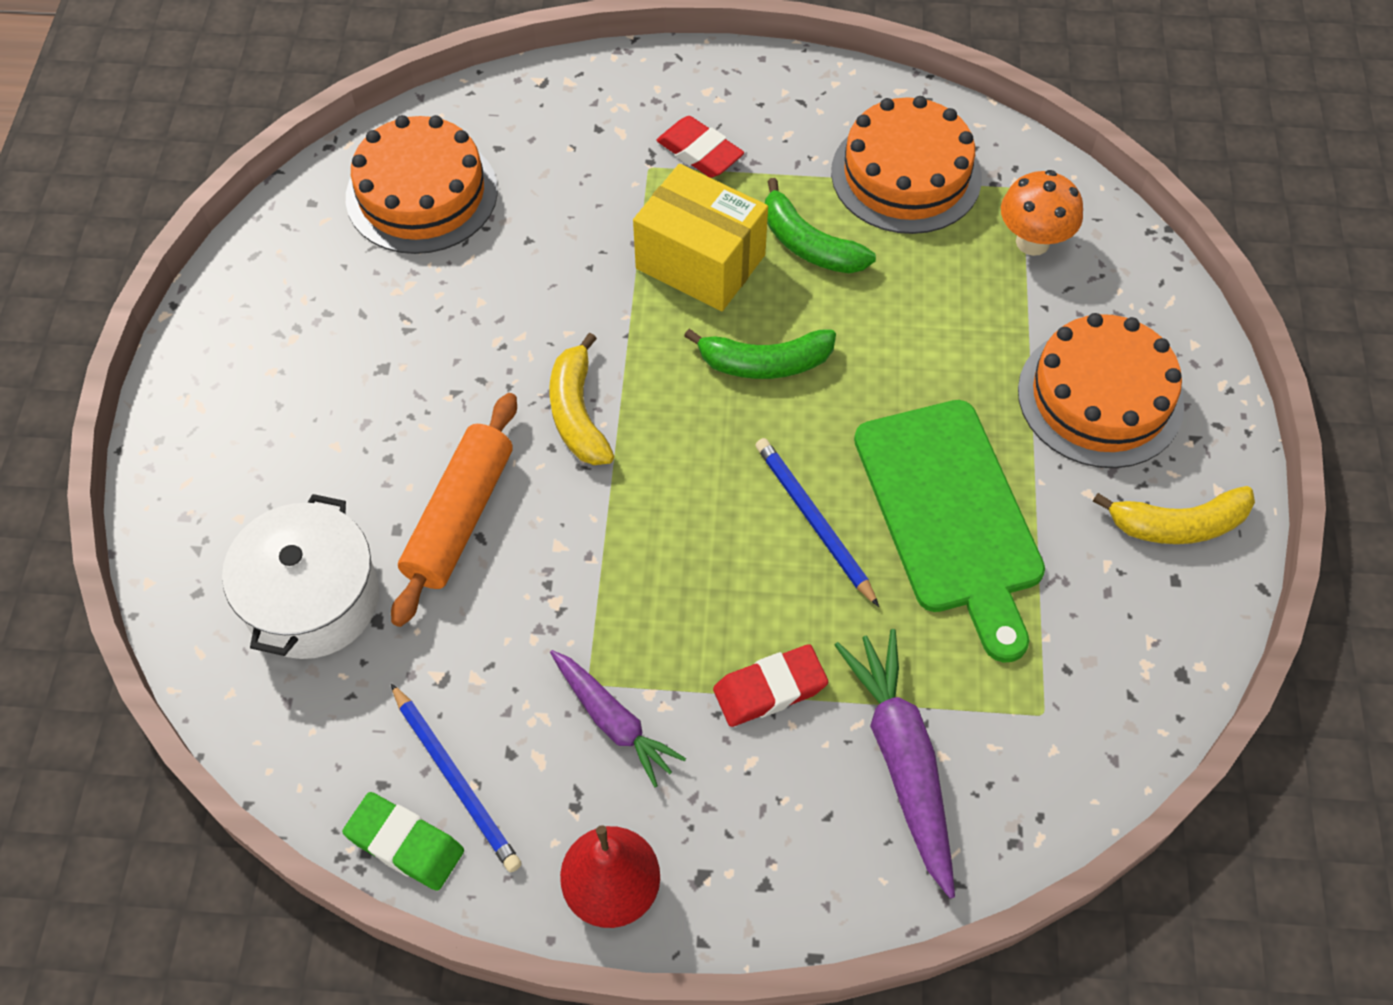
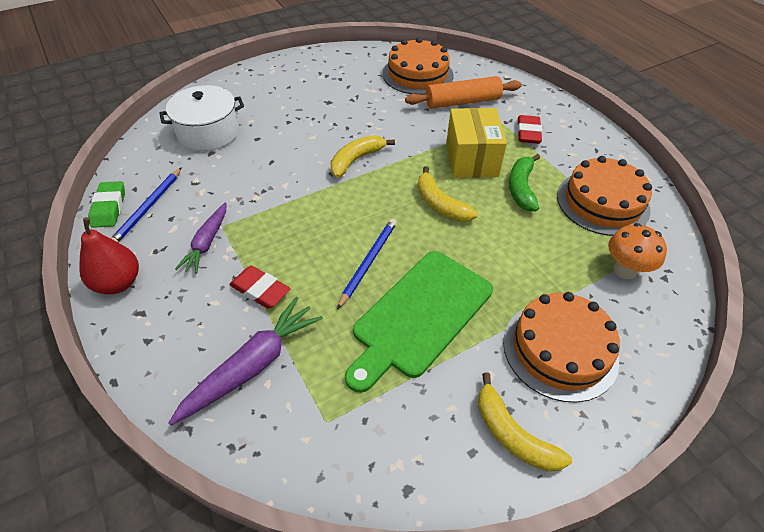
camera: 55 degrees right, 10 degrees down
orange rolling pin [391,393,517,627] -> orange rolling pin moved to [405,76,522,109]
green banana [684,329,836,379] -> yellow banana [417,166,478,222]

